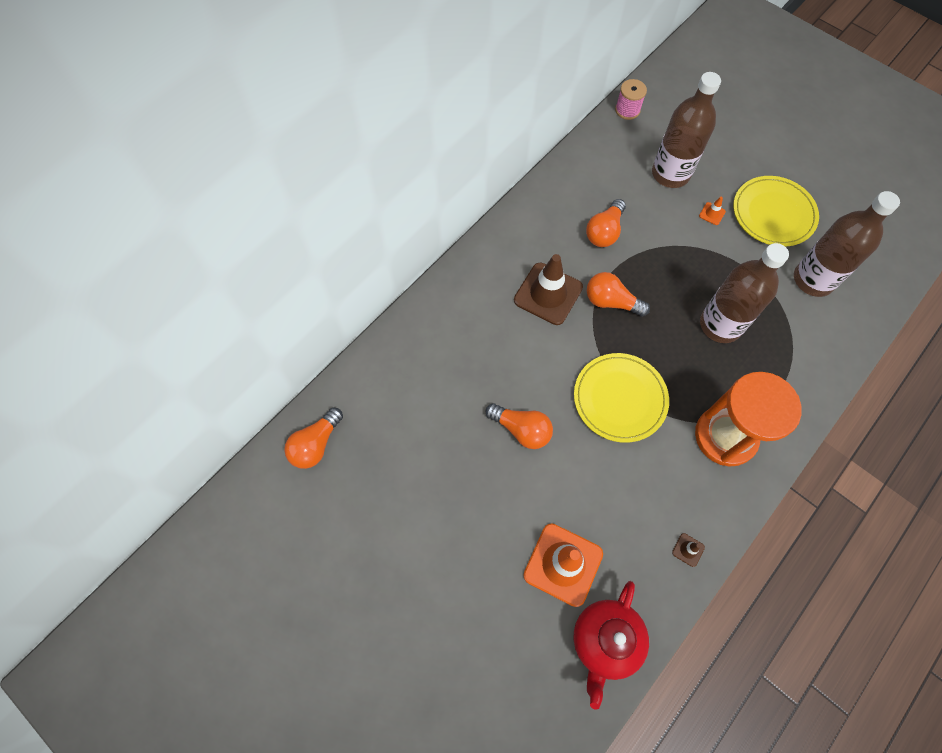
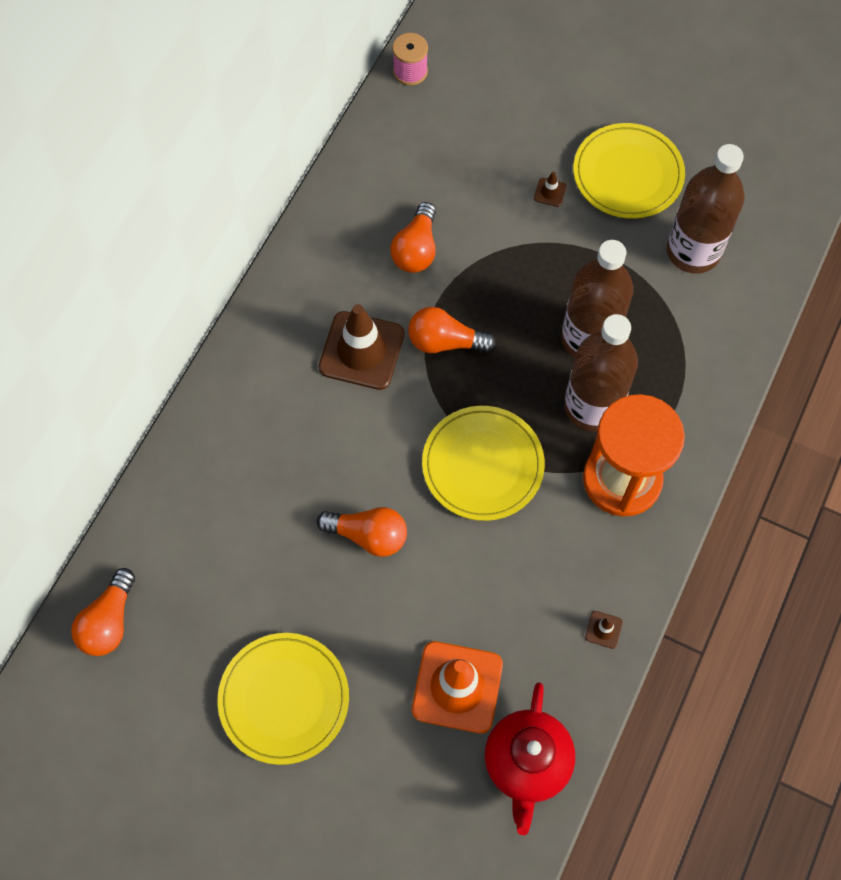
camera: 15 degrees left, 0 degrees up
brown bottle [652,72,721,188] -> brown bottle moved to [564,314,638,431]
orange traffic cone [699,197,726,225] -> brown traffic cone [534,172,567,207]
none -> yellow plate [218,633,349,765]

